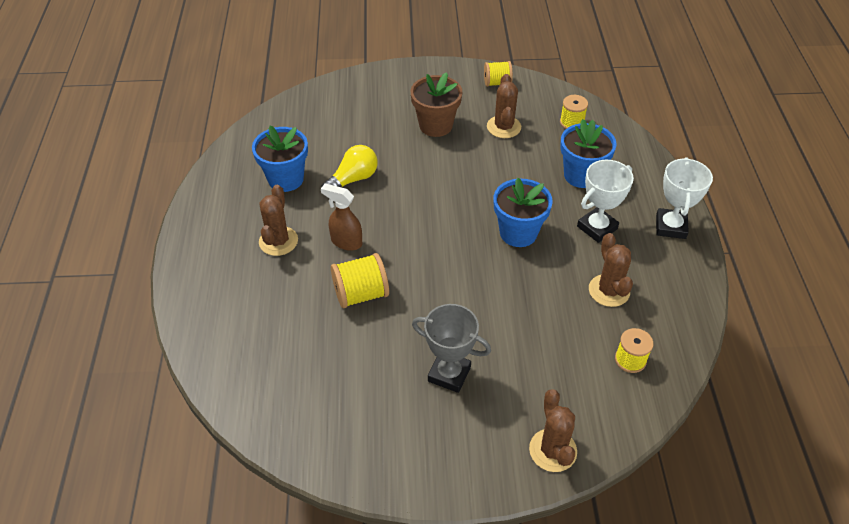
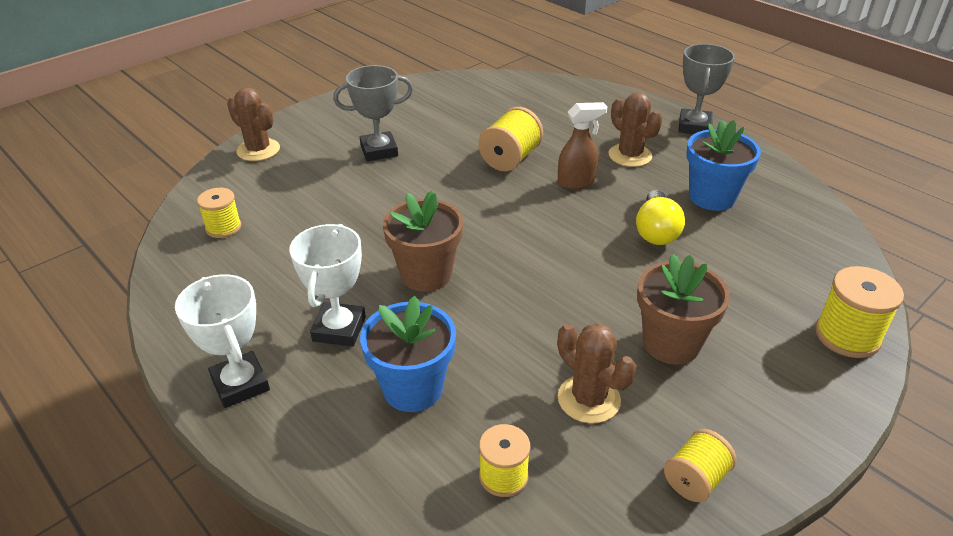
camera: 140 degrees right, 10 degrees down
blue flower pot [494,177,553,247] -> brown flower pot [383,190,463,292]
brown cactus [589,233,633,307] -> none
none -> grey trophy [678,44,735,134]
none -> yellow spool [815,266,904,358]

